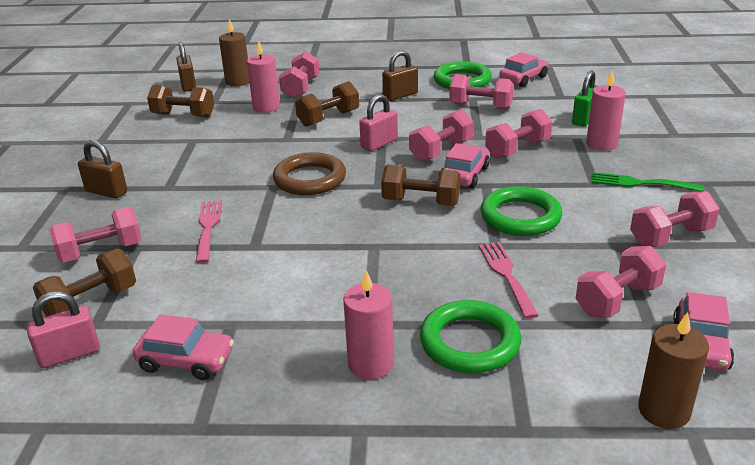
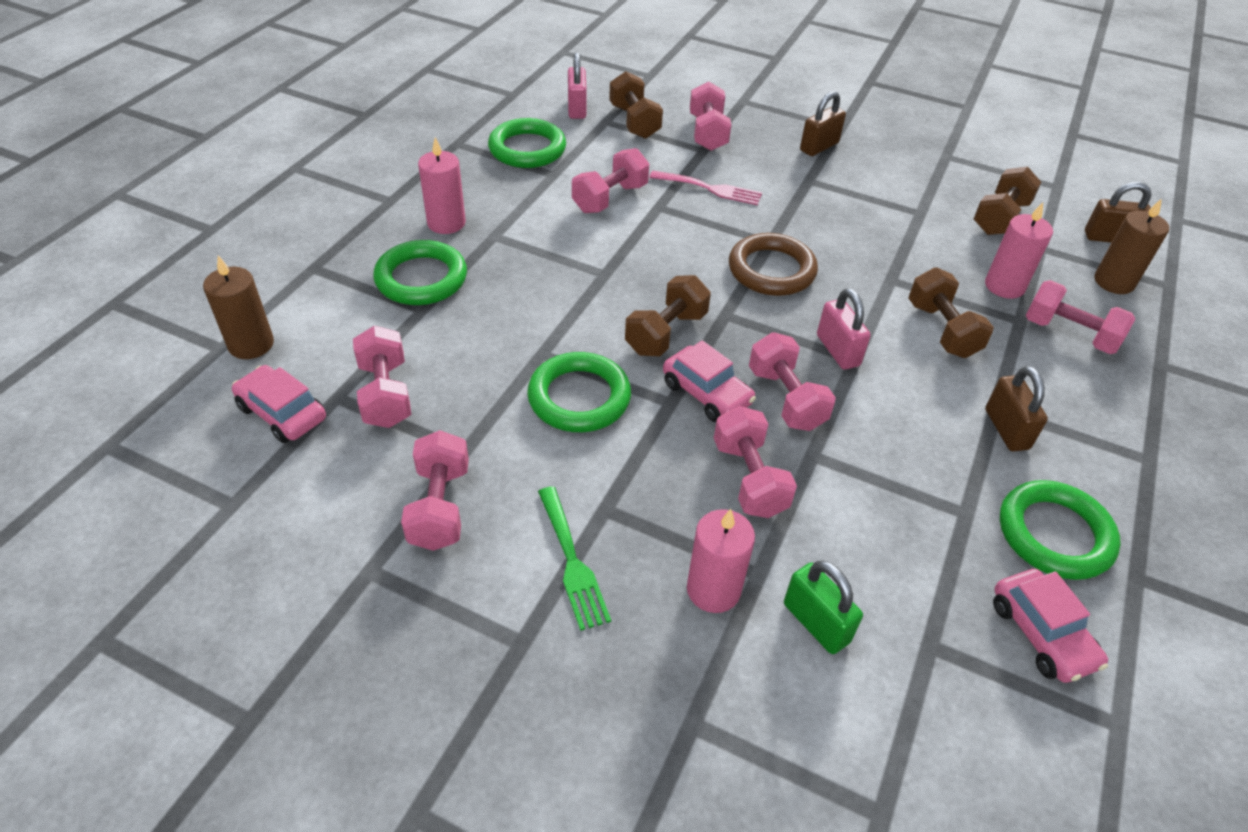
camera: 110 degrees right, 15 degrees up
pink car [133,314,234,380] -> green ring [488,118,566,168]
pink dumbbell [449,74,514,109] -> pink dumbbell moved to [572,148,649,213]
pink fork [479,242,539,319] -> none
green fork [592,172,704,192] -> green fork turned 120 degrees clockwise [538,486,611,631]

